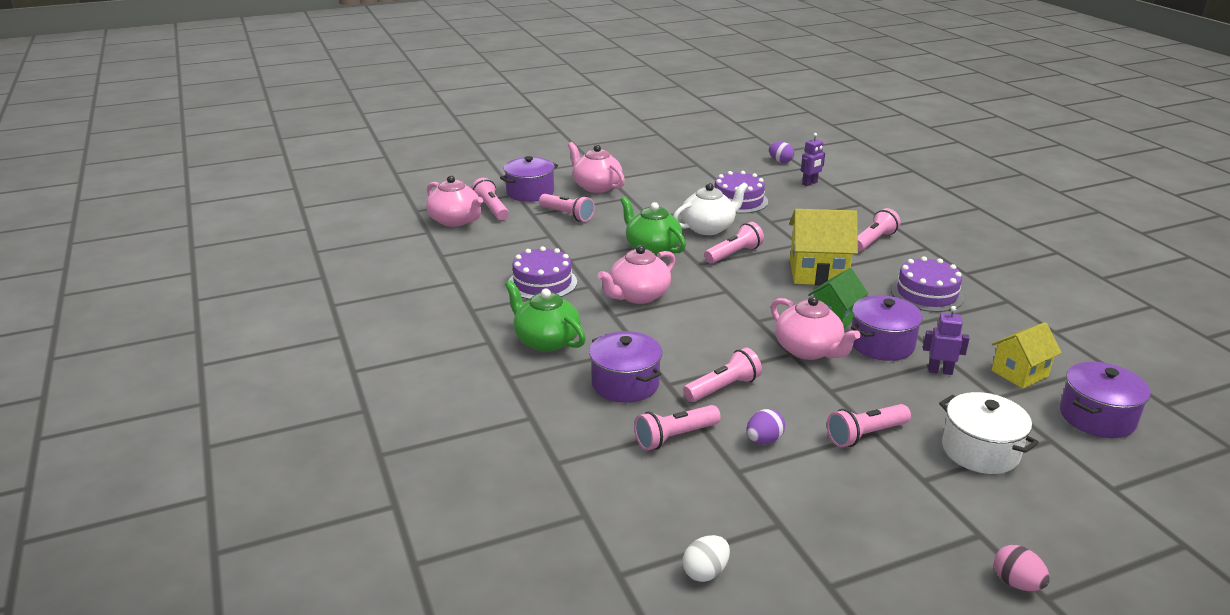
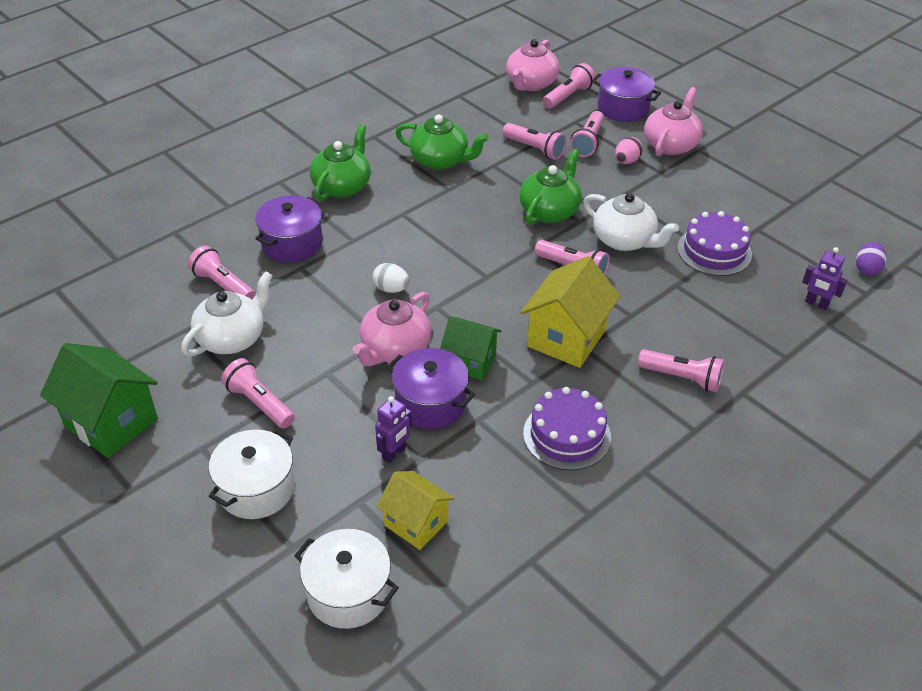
camera: 70 degrees right, 15 degrees up
purple cake [509,246,577,300] -> green teapot [395,115,489,170]
pink teapot [598,245,676,304] -> none
pink flashlight [683,347,762,402] -> pink flashlight moved to [502,123,566,160]
white egg [683,535,730,582] -> white egg moved to [372,263,409,293]
purple egg [746,409,785,445] -> white teapot [181,271,273,356]
yellow house [789,209,858,286] -> yellow house turned 45 degrees clockwise [520,256,620,368]
purple robot [923,306,970,375] -> purple robot turned 45 degrees clockwise [375,396,412,463]
pink egg [994,545,1050,591] -> pink egg moved to [615,137,643,164]
purple pot [1060,362,1151,438] -> white pot [294,529,399,629]
none -> green house [40,343,158,458]

